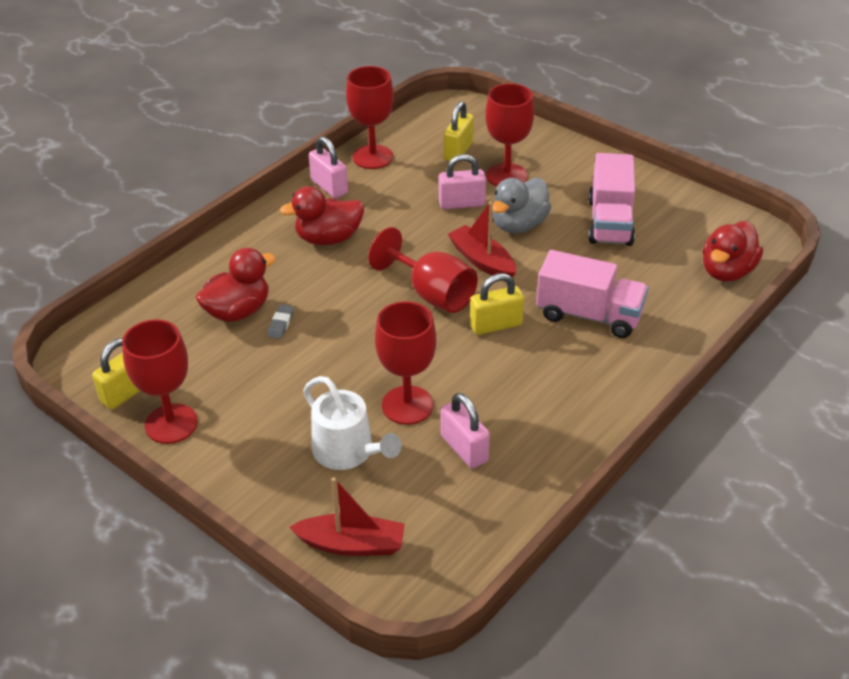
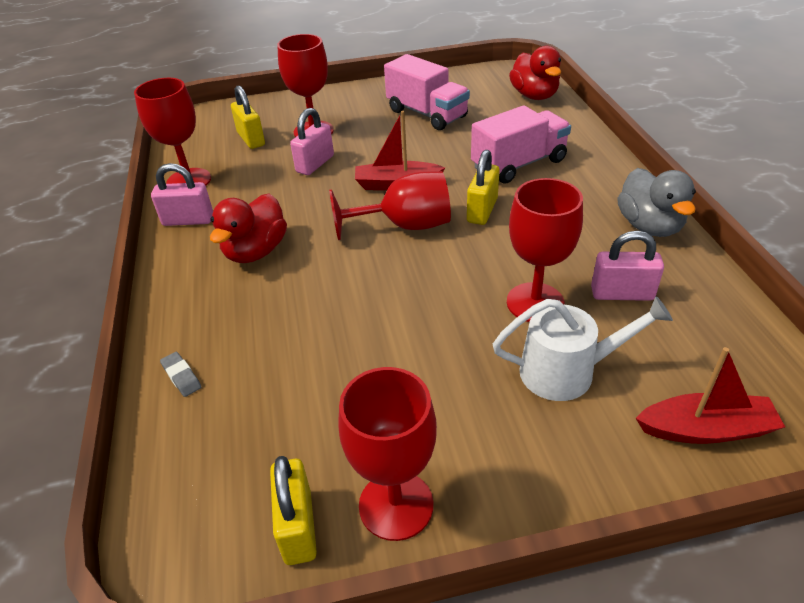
camera: 50 degrees left, 0 degrees up
red duck [196,248,276,322] -> none
grey eraser [267,304,294,339] -> grey eraser moved to [160,352,201,397]
red boat [289,477,405,556] -> red boat turned 45 degrees clockwise [636,347,785,444]
grey duck [492,178,551,233] -> grey duck moved to [617,168,696,237]

